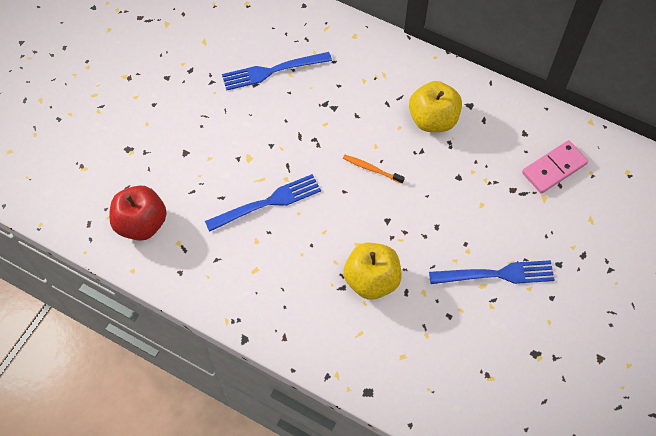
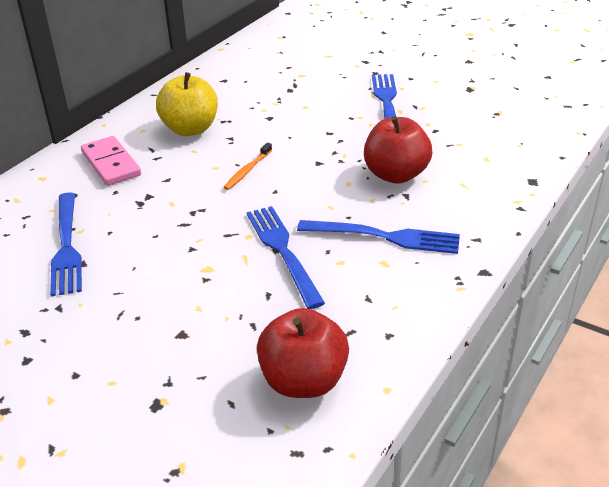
camera: 85 degrees left, 25 degrees down
yellow apple [343,243,402,300] -> red apple [364,116,432,184]
pink domino [522,140,588,194] -> pink domino moved to [81,136,141,186]
none -> blue fork [297,220,460,254]

